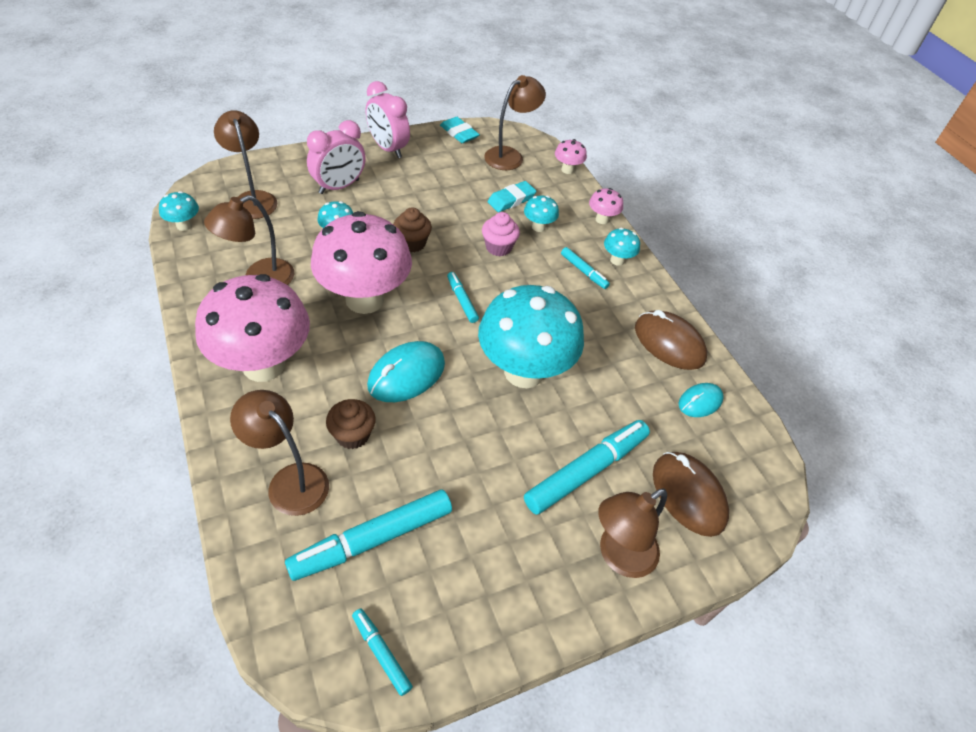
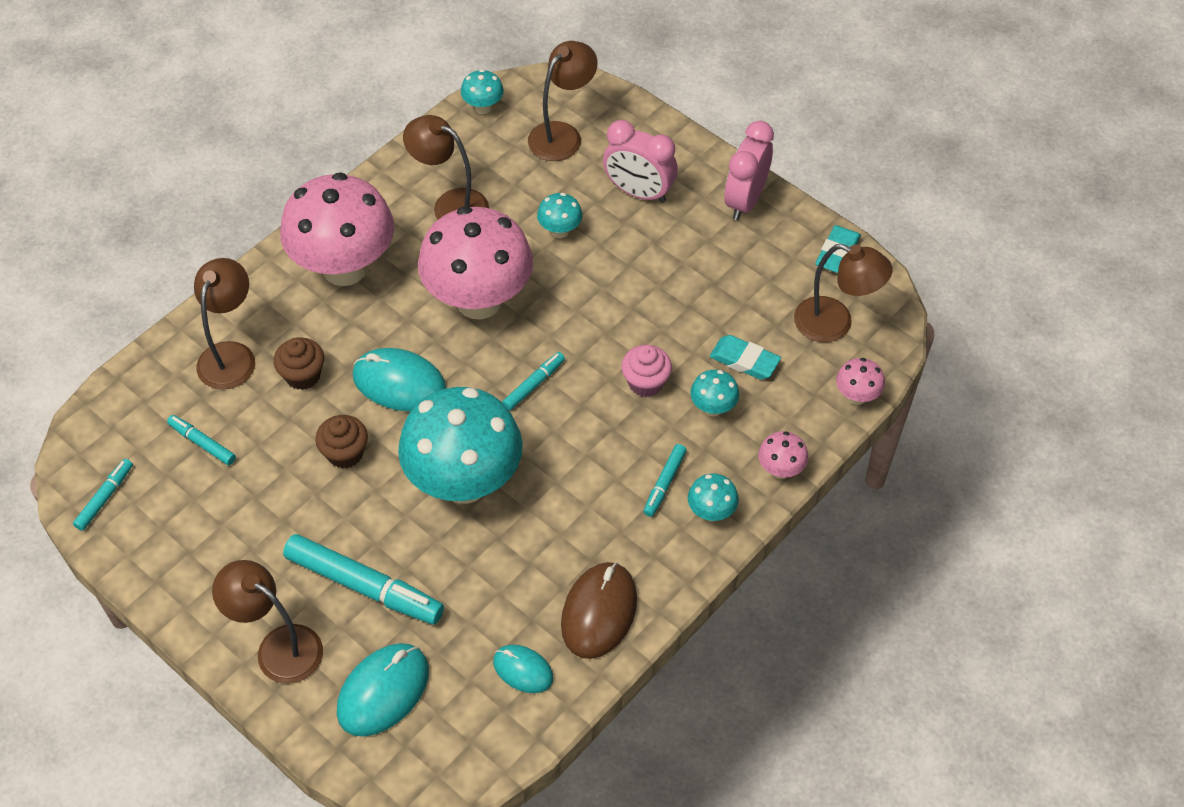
camera: 70 degrees right, 5 degrees up
turquoise marker [285,490,452,581] -> turquoise marker [167,415,236,465], size x0.51
brown cupcake [393,207,432,252] -> brown cupcake moved to [315,415,368,469]
brown mouse [653,452,729,537] -> turquoise mouse [337,643,429,737]

